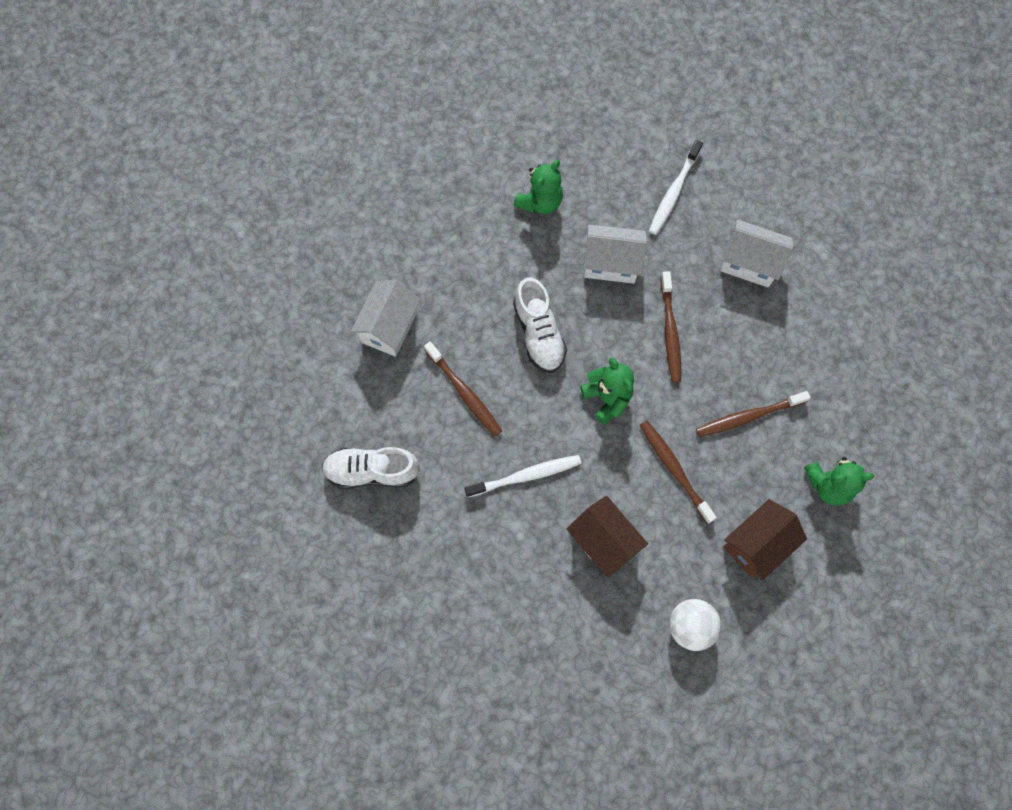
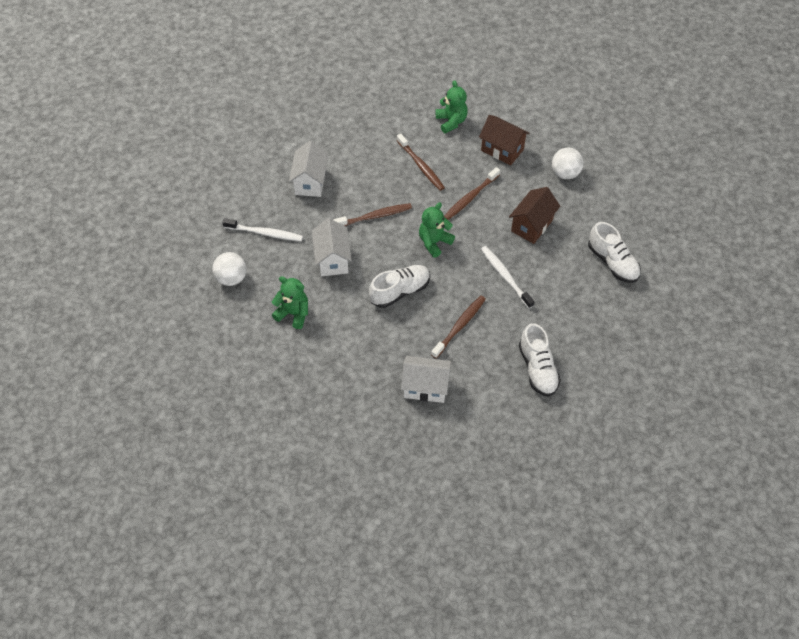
camera: 105 degrees left, 15 degrees down
none -> white ball [212,252,247,286]
none -> white shoe [588,222,641,283]

